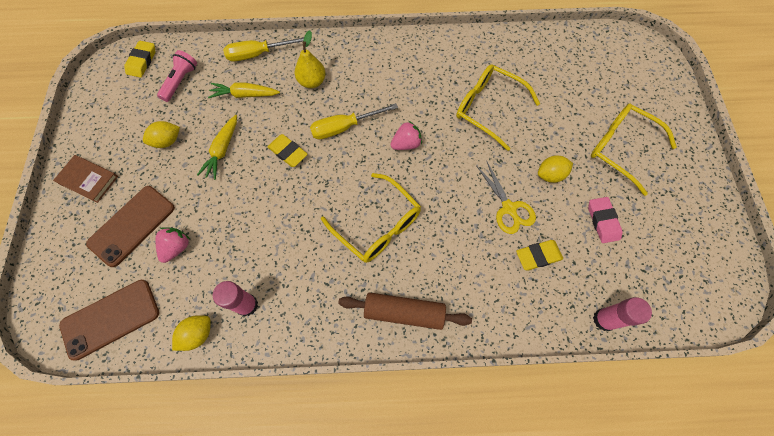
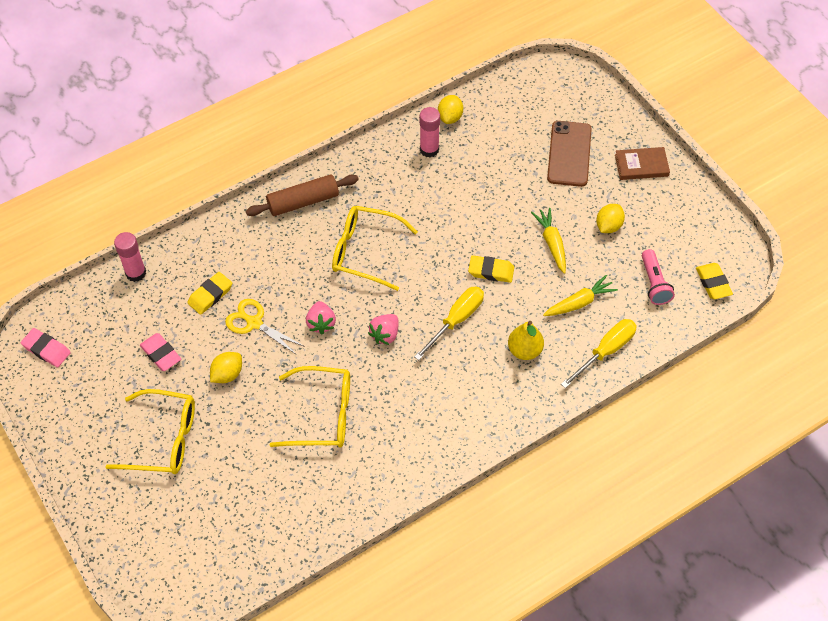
camera: 150 degrees right, 10 degrees down
brown phone [59,280,159,361] -> none
pink strawberry [155,228,190,263] -> pink strawberry moved to [306,301,336,334]
none -> pink eraser [21,328,71,367]

